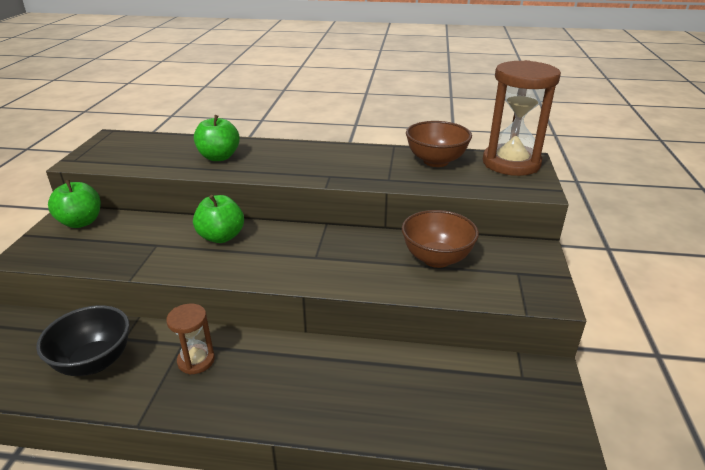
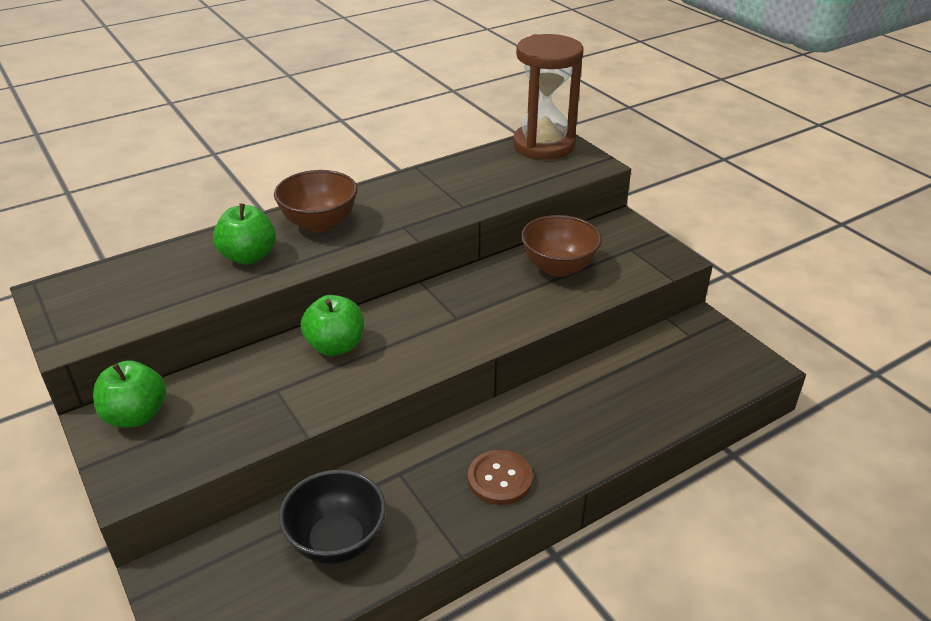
camera: 40 degrees left, 5 degrees up
brown hourglass [166,304,215,375] -> none
brown bowl [406,121,472,167] -> brown bowl moved to [274,170,357,232]
none -> brown button [468,450,533,505]

